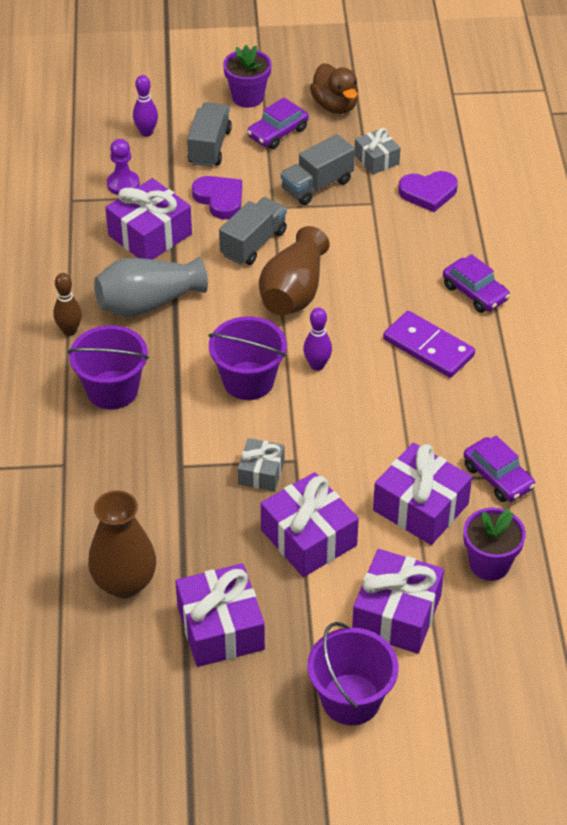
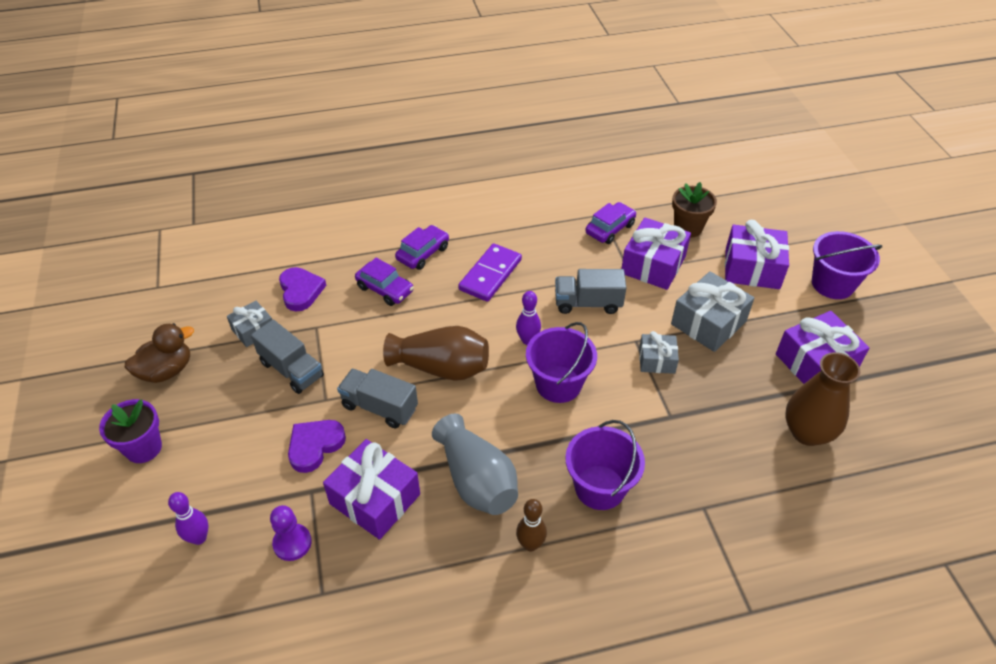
camera: 100 degrees left, 0 degrees up
grey truck [187,102,232,167] -> grey truck moved to [555,269,626,314]
purple car [247,98,309,149] -> purple car moved to [355,258,414,306]
purple gift [261,472,359,577] -> grey gift [671,271,754,352]
purple flower pot [463,508,526,581] -> brown flower pot [672,182,717,238]

